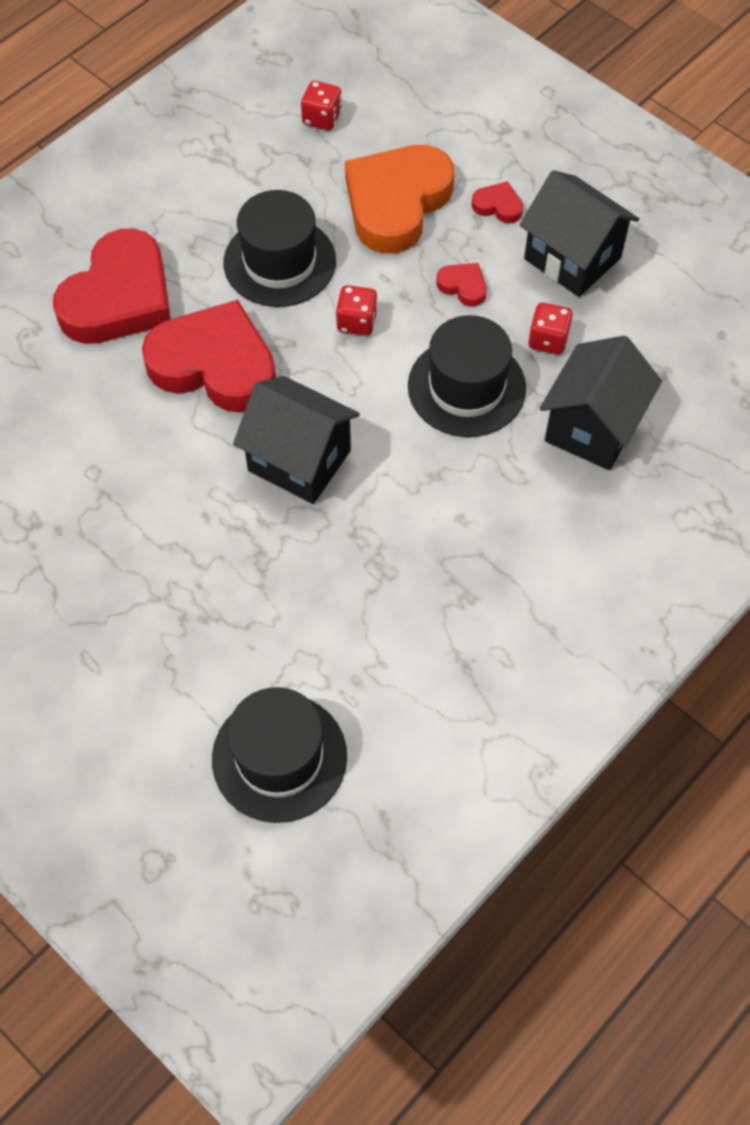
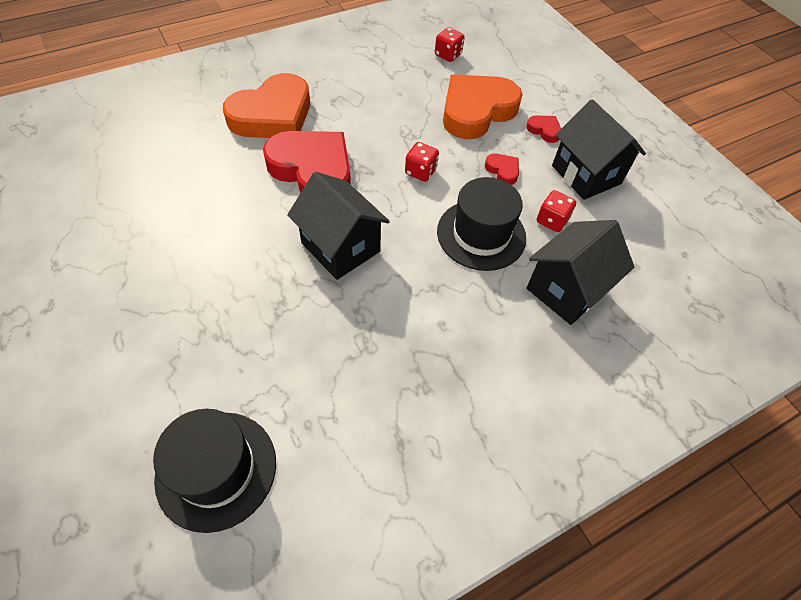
camera: 15 degrees right, 5 degrees down
red heart [53,229,171,344] -> orange heart [223,73,310,138]
black hat [223,190,336,307] -> none

